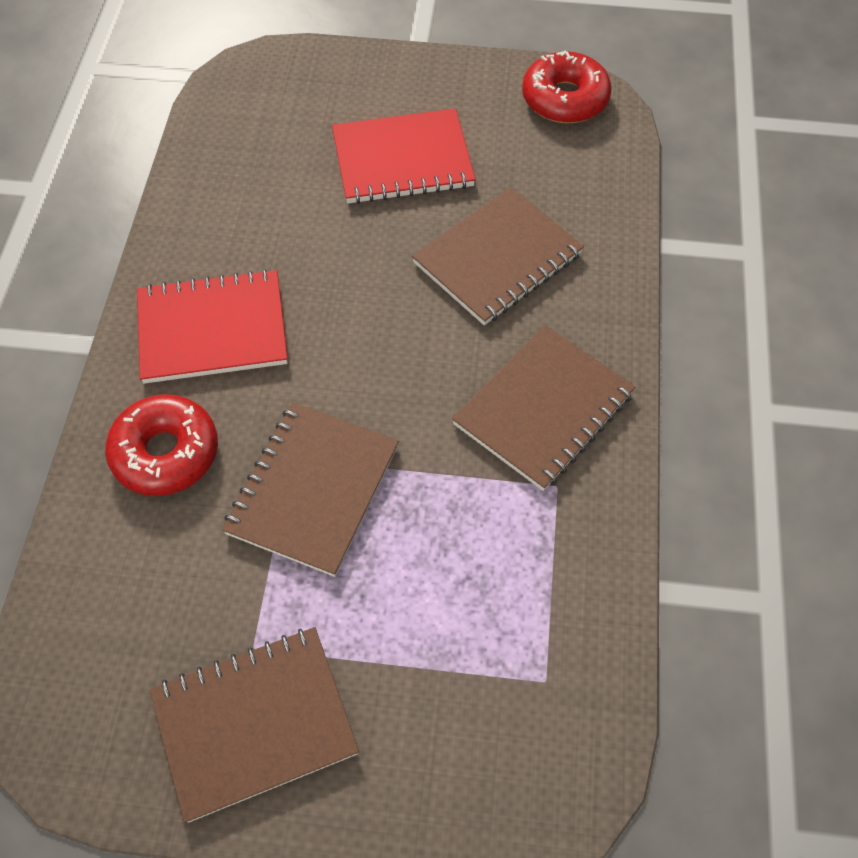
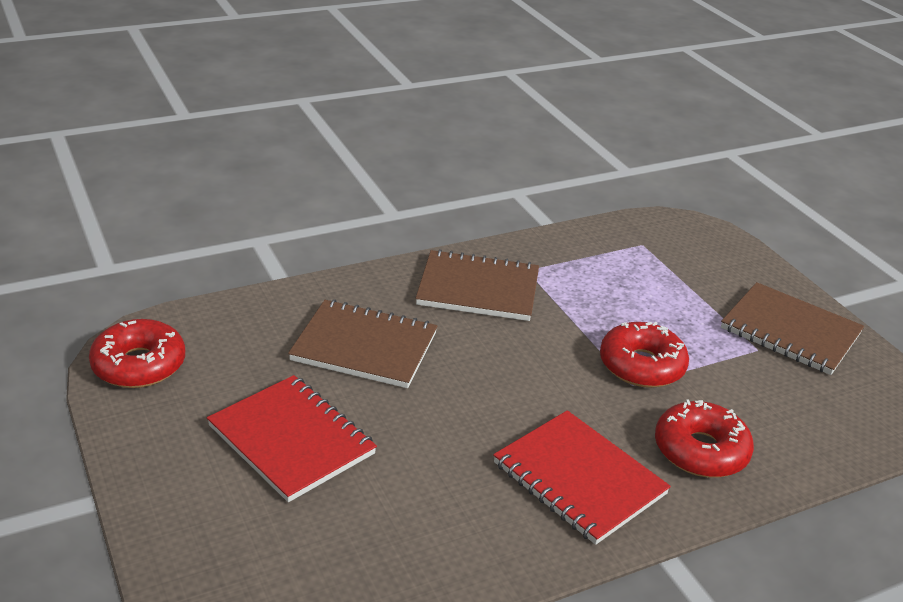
camera: 125 degrees left, 25 degrees down
brown notebook [222,402,399,577] -> red donut [600,321,689,388]

